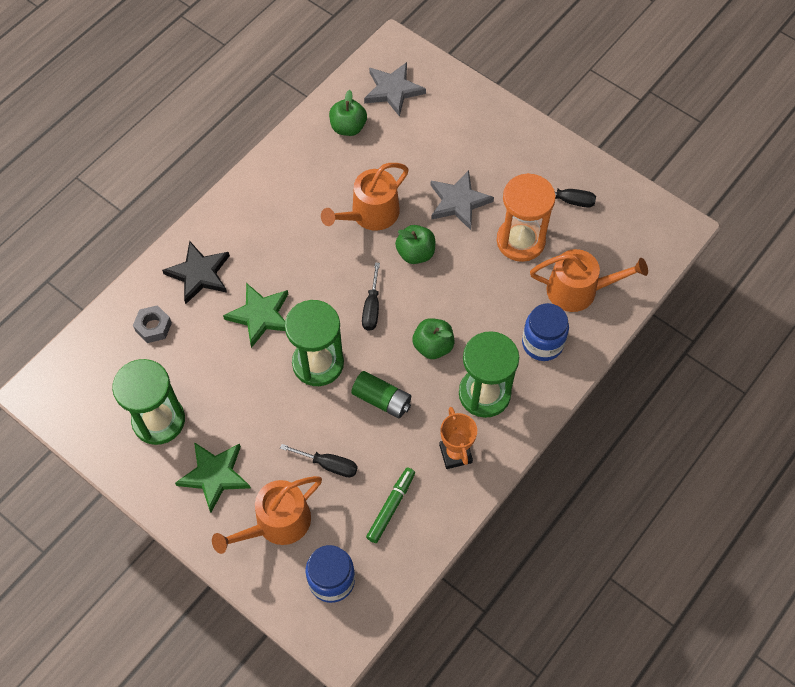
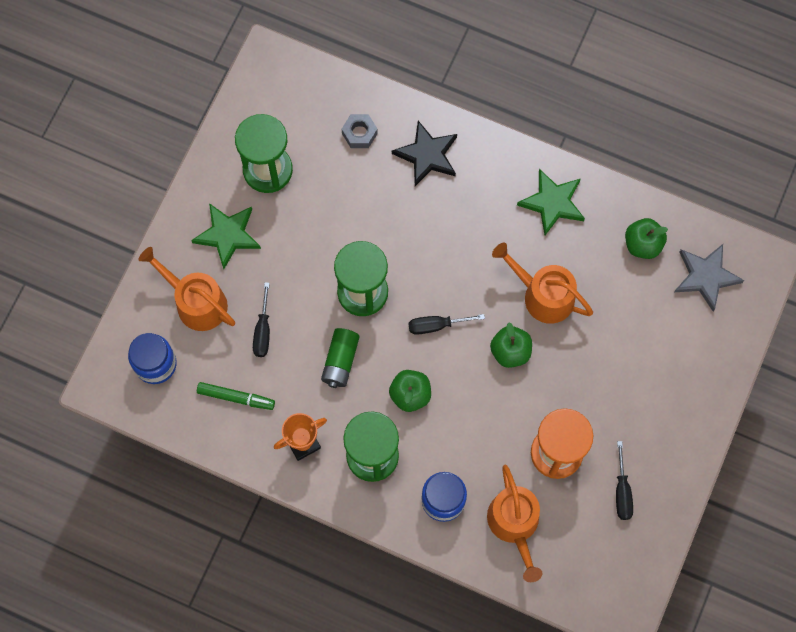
camera: 75 degrees right, 10 degrees up
green star [223,283,288,348] -> green star moved to [517,169,585,235]
grey star [431,170,494,230] -> none

